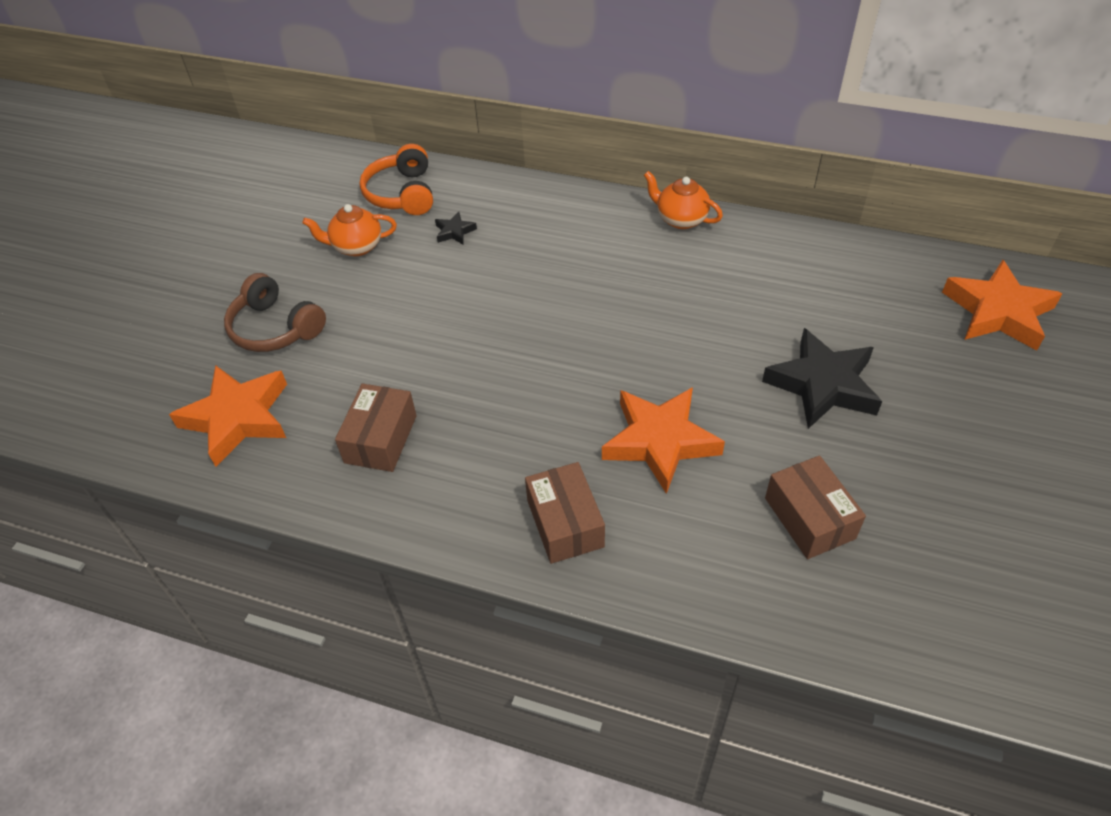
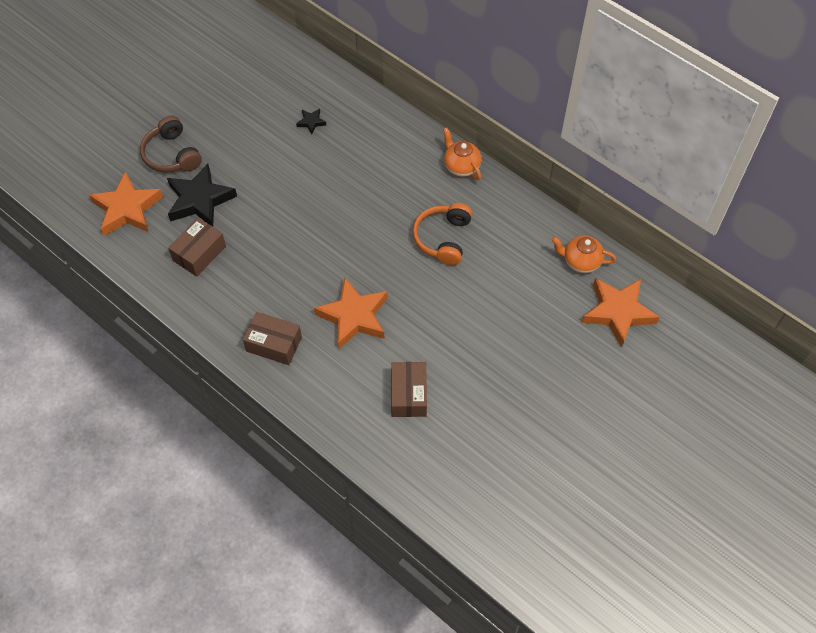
camera: 20 degrees right, 10 degrees up
orange teapot [302,204,397,256] -> orange teapot moved to [552,236,616,273]
orange headphones [360,144,433,215] -> orange headphones moved to [413,203,472,265]
brown box [525,462,605,564] -> brown box turned 75 degrees counterclockwise [243,312,302,365]
black star [762,328,882,429] -> black star moved to [167,164,237,227]

